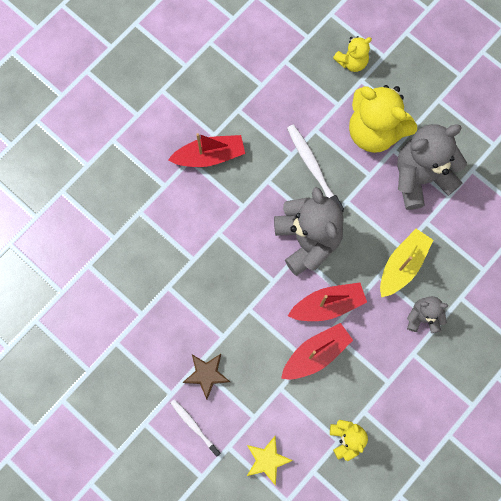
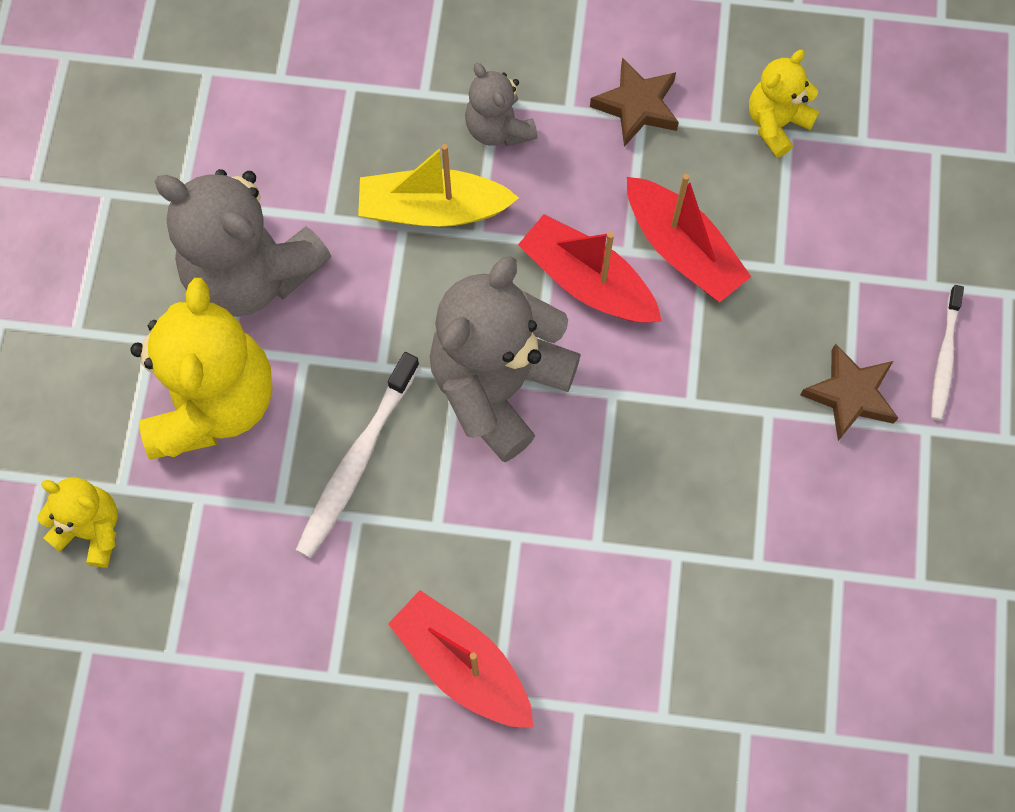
camera: 125 degrees left, 5 degrees down
yellow star [247,436,293,486] -> none
red boat [281,323,353,380] -> red boat turned 150 degrees counterclockwise [627,174,751,302]
none -> brown star [590,58,679,147]

